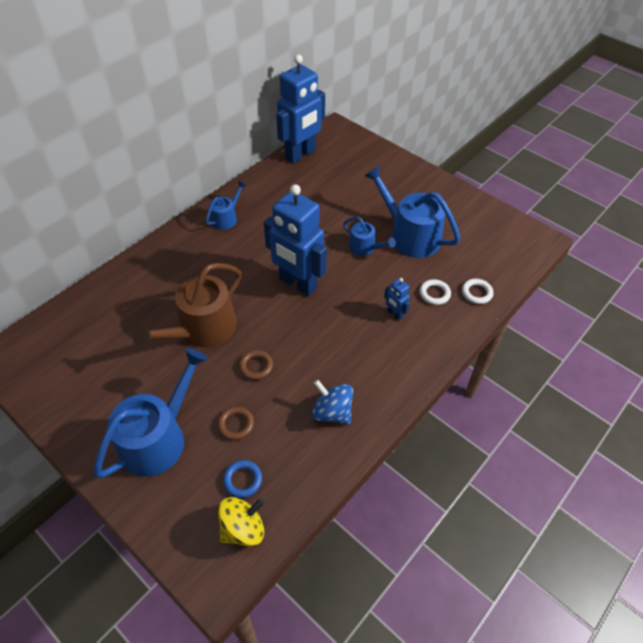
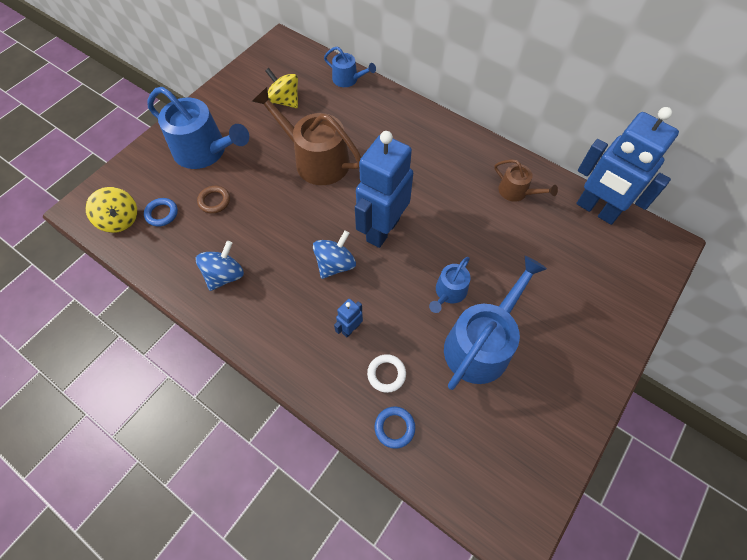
camera: 85 degrees right, 10 degrees up
blue watering can [206,181,246,230] -> blue watering can moved to [324,47,376,87]
brown ring [239,350,273,380] -> none
white ring [462,279,493,304] -> blue ring [374,407,415,449]
none -> yellow spinning top [265,68,298,108]
none -> blue spinning top [313,230,356,279]
none -> brown watering can [494,159,558,202]

